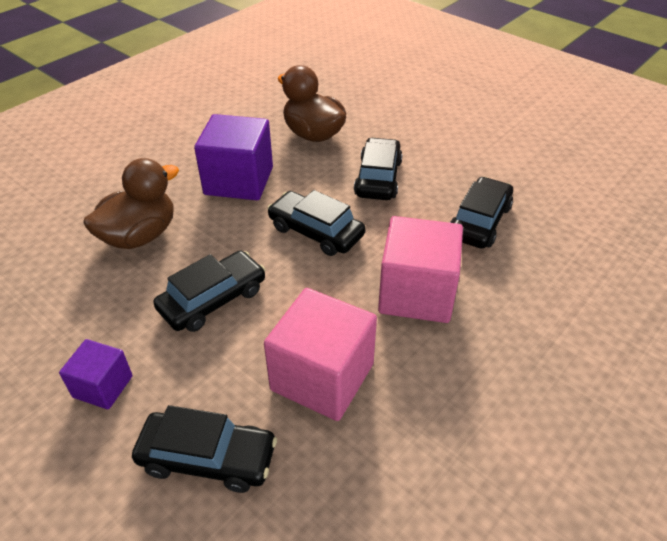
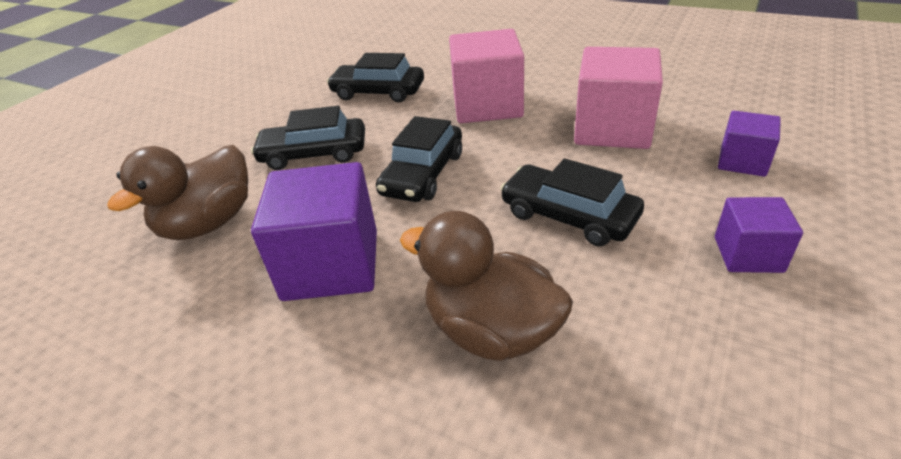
camera: 100 degrees left, 5 degrees down
black car [132,405,277,493] -> purple cube [718,111,781,177]

